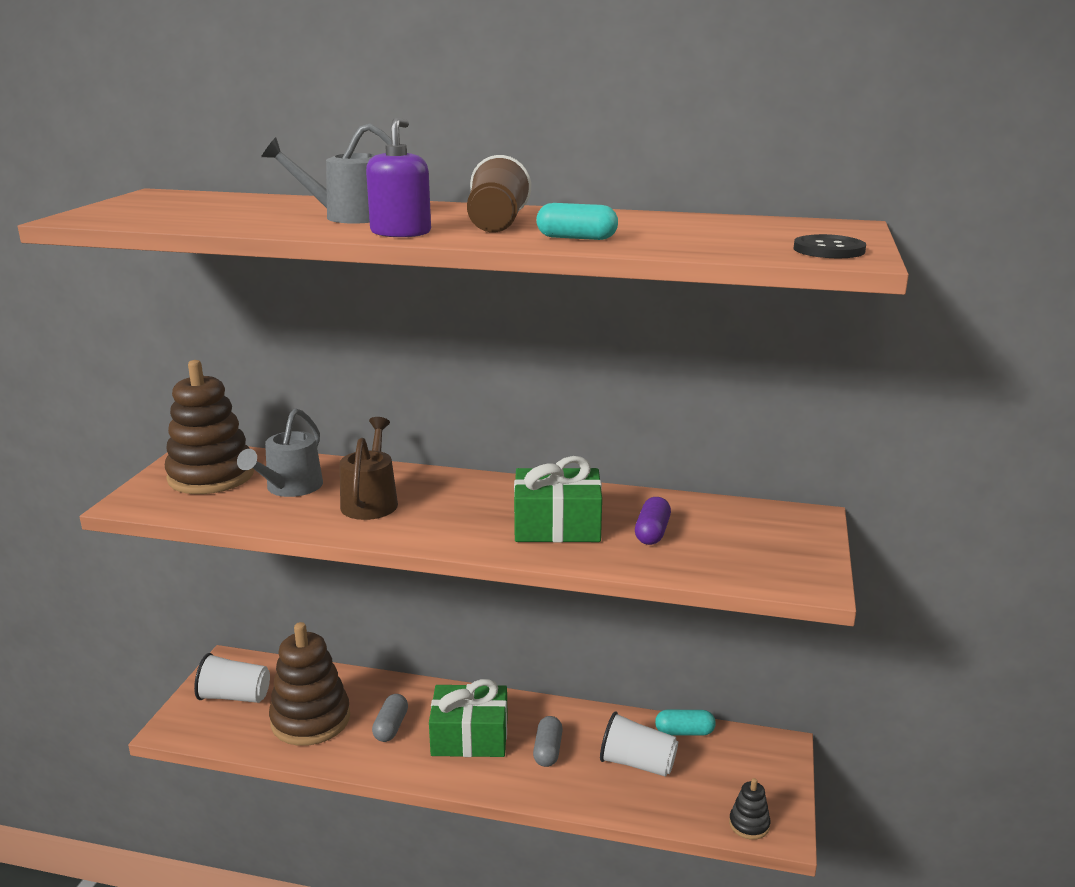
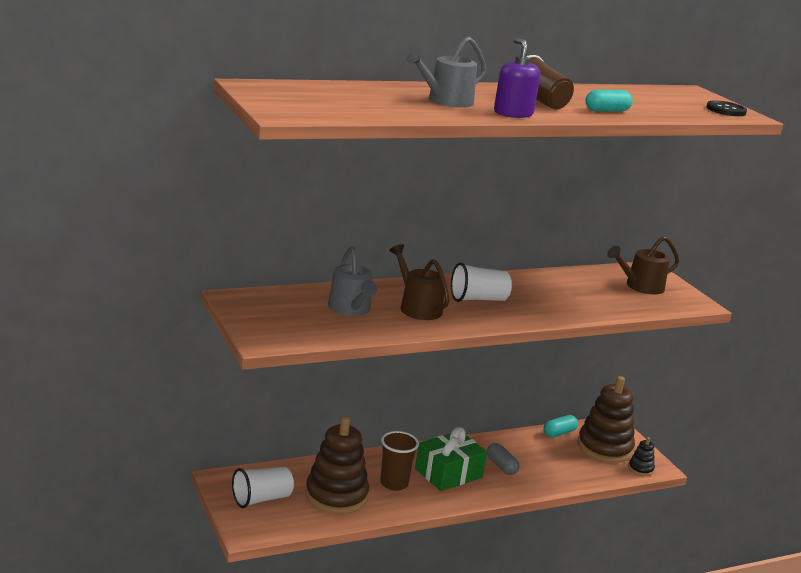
camera: 40 degrees left, 0 degrees up
brown stacking toy [165,360,254,494] -> brown stacking toy moved to [577,376,635,463]
grey capsule [372,694,408,742] -> brown cup [380,431,419,491]
green gift [514,456,602,543] -> none
white cup [600,712,678,777] -> white cup moved to [451,262,512,302]
purple capsule [635,497,671,545] -> none
none -> brown watering can [607,236,679,295]

